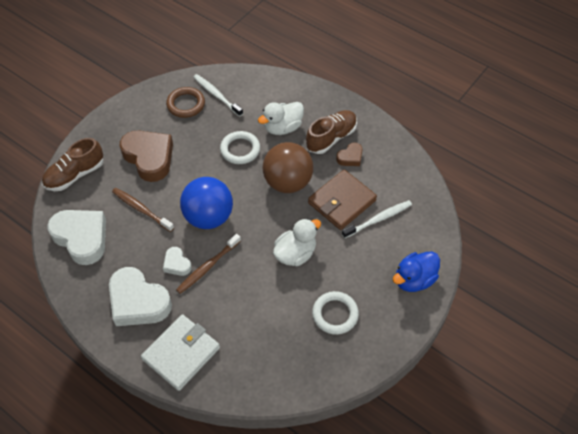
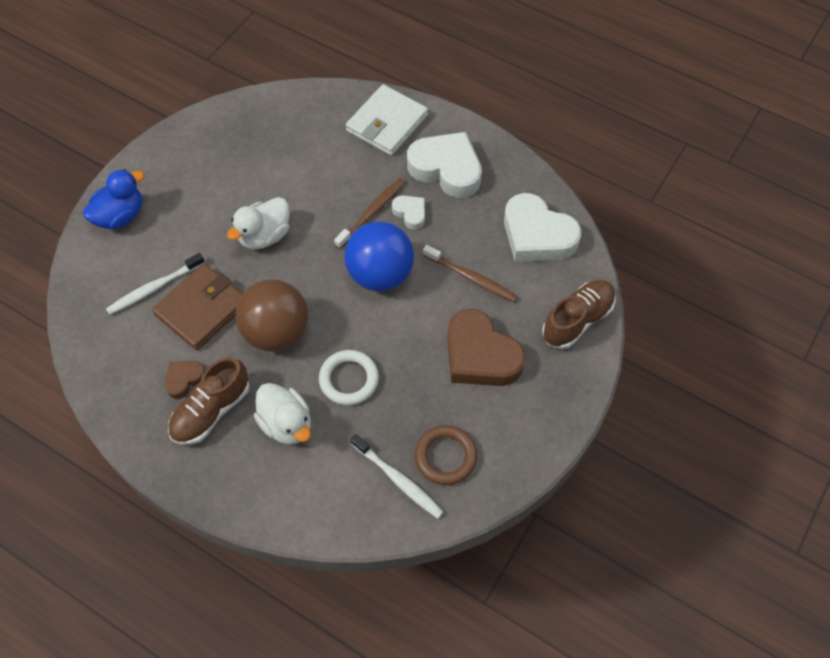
camera: 175 degrees right, 5 degrees up
white duck [258,102,304,135] -> white duck turned 90 degrees clockwise [254,383,311,445]
white ring [312,291,359,335] -> none

